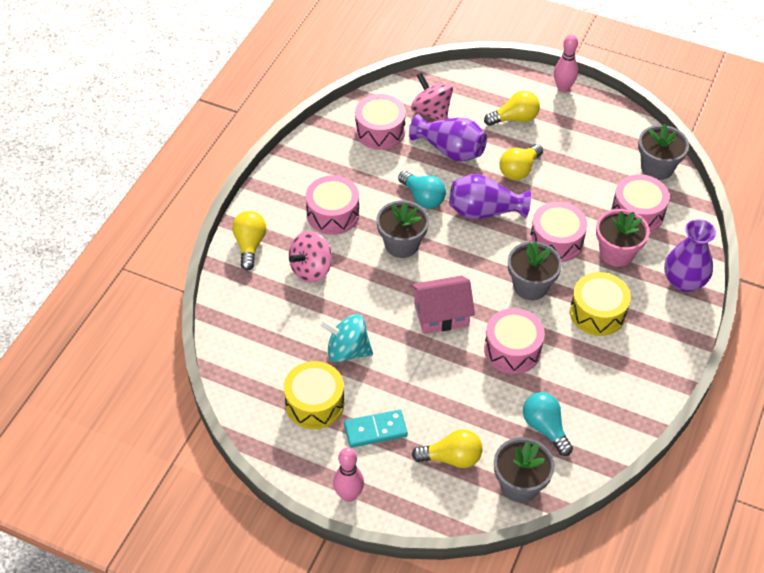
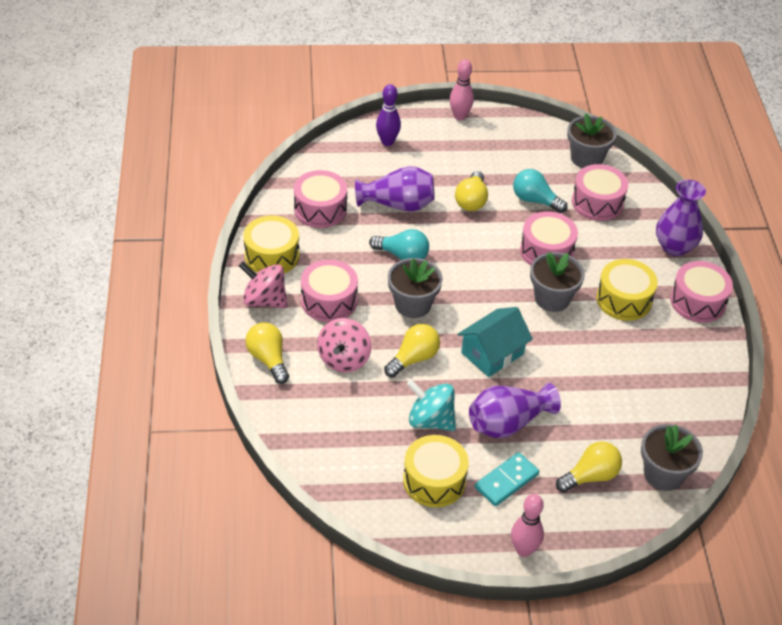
camera: 30 degrees left, 5 degrees down
turquoise spinning top [319,314,373,362] -> turquoise spinning top turned 45 degrees clockwise [407,379,456,431]
pink spinning top [411,73,453,121] -> pink spinning top moved to [239,261,288,308]
pink house [411,276,475,334] -> turquoise house [457,307,533,377]
purple vase [449,174,531,219] -> purple vase moved to [469,383,561,438]
yellow light bulb [484,91,540,126] -> yellow light bulb moved to [384,324,440,378]
pink drum [484,308,545,374] -> pink drum moved to [670,261,733,323]
turquoise light bulb [523,392,573,456] -> turquoise light bulb moved to [513,169,568,213]
pink flower pot [596,209,650,267] -> none
none -> yellow drum [243,215,299,273]
none -> purple bowling pin [376,84,401,146]

